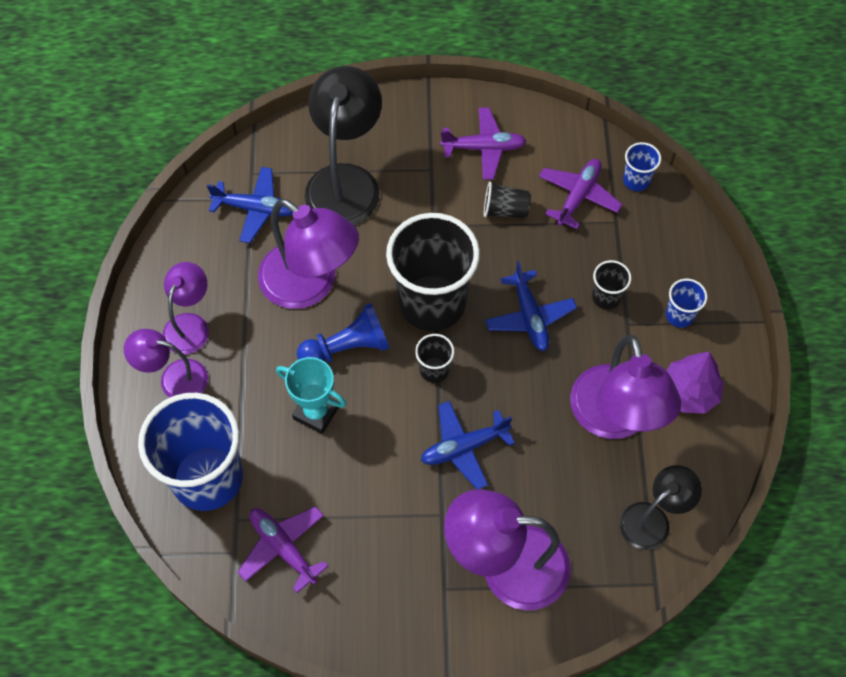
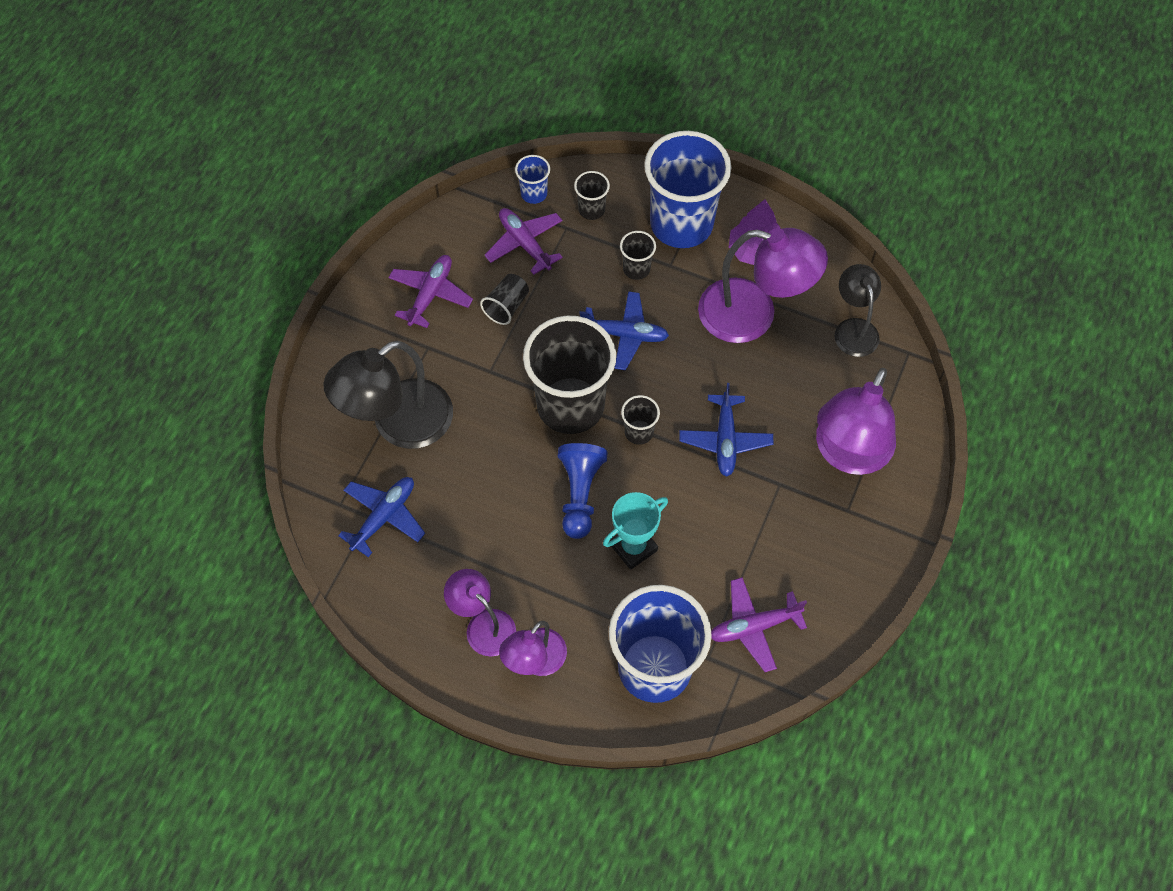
camera: 65 degrees left, 0 degrees up
purple lamp [258,199,359,309] -> none
black lamp [305,66,382,225] -> black lamp turned 75 degrees counterclockwise [323,341,453,449]
blue cup [666,278,708,328] -> blue cup [644,131,731,248], size x2.34
none -> black cup [574,171,610,220]

